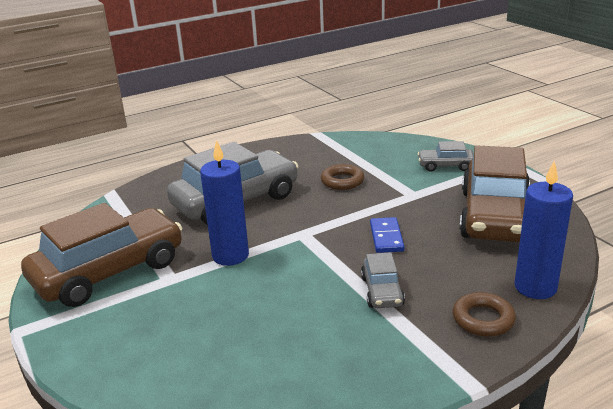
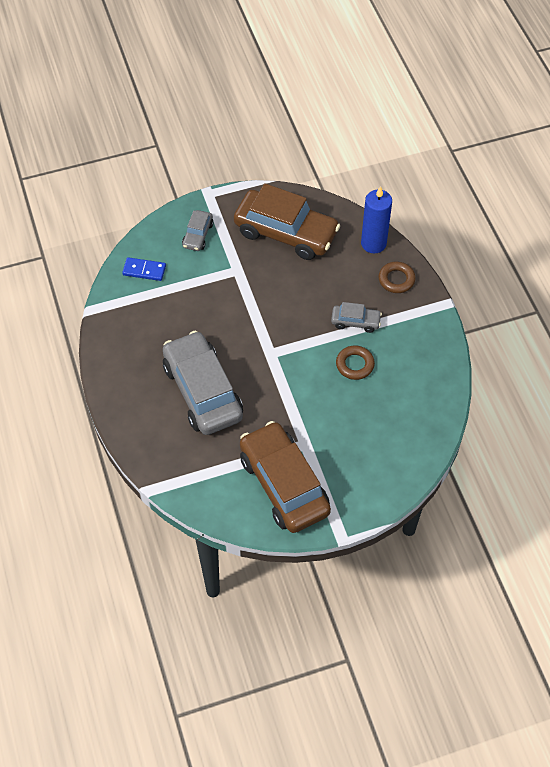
camera: 80 degrees left, 30 degrees up
blue candle [200,140,249,266] -> none
brown ring [321,164,364,190] -> brown ring moved to [336,346,375,380]
blue domino [370,217,405,253] -> blue domino moved to [122,257,166,281]

